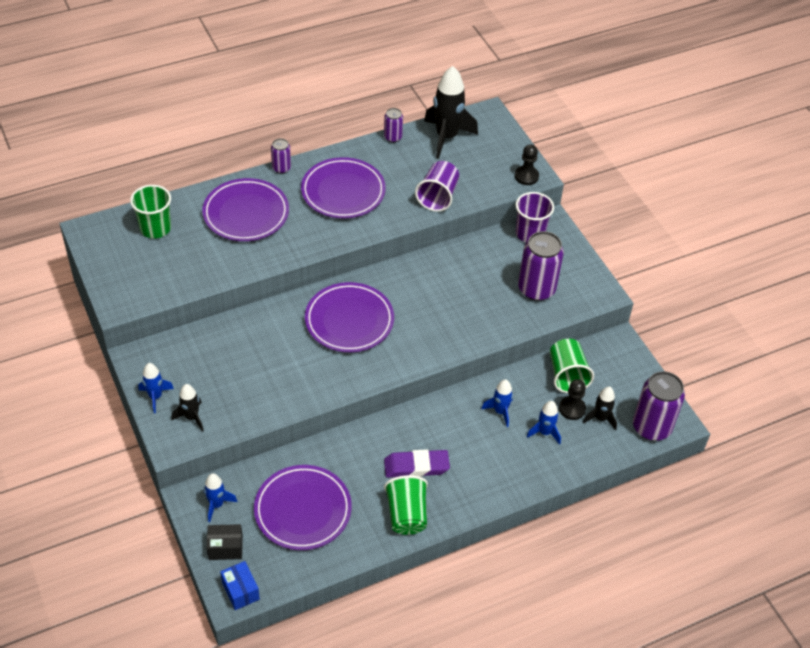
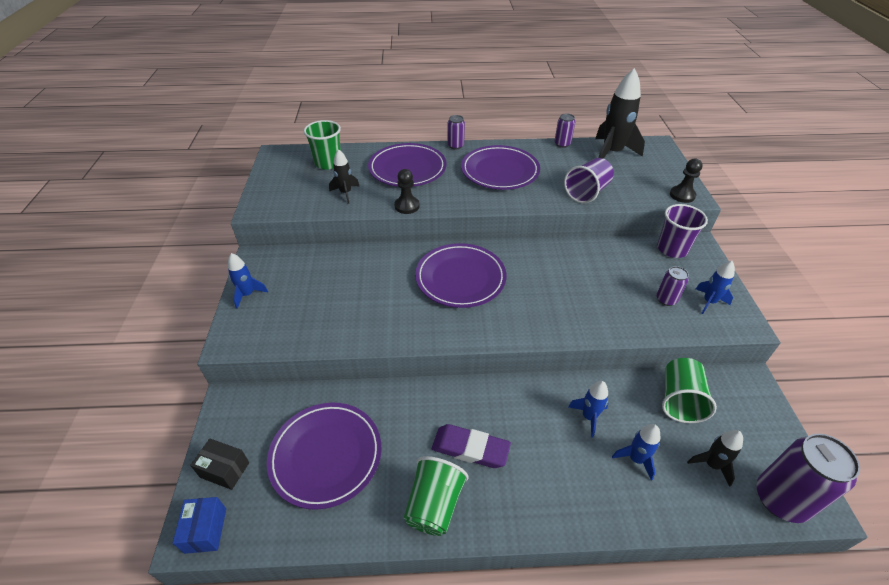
camera: 25 degrees right, 5 degrees down
black rocket [171,384,204,431] -> black rocket moved to [329,149,359,203]
blue rocket [204,473,237,522] -> blue rocket moved to [696,261,735,314]
purple can [518,231,564,301] -> purple can [656,266,689,306], size x0.51
black pawn [559,379,586,420] -> black pawn moved to [394,169,420,214]

